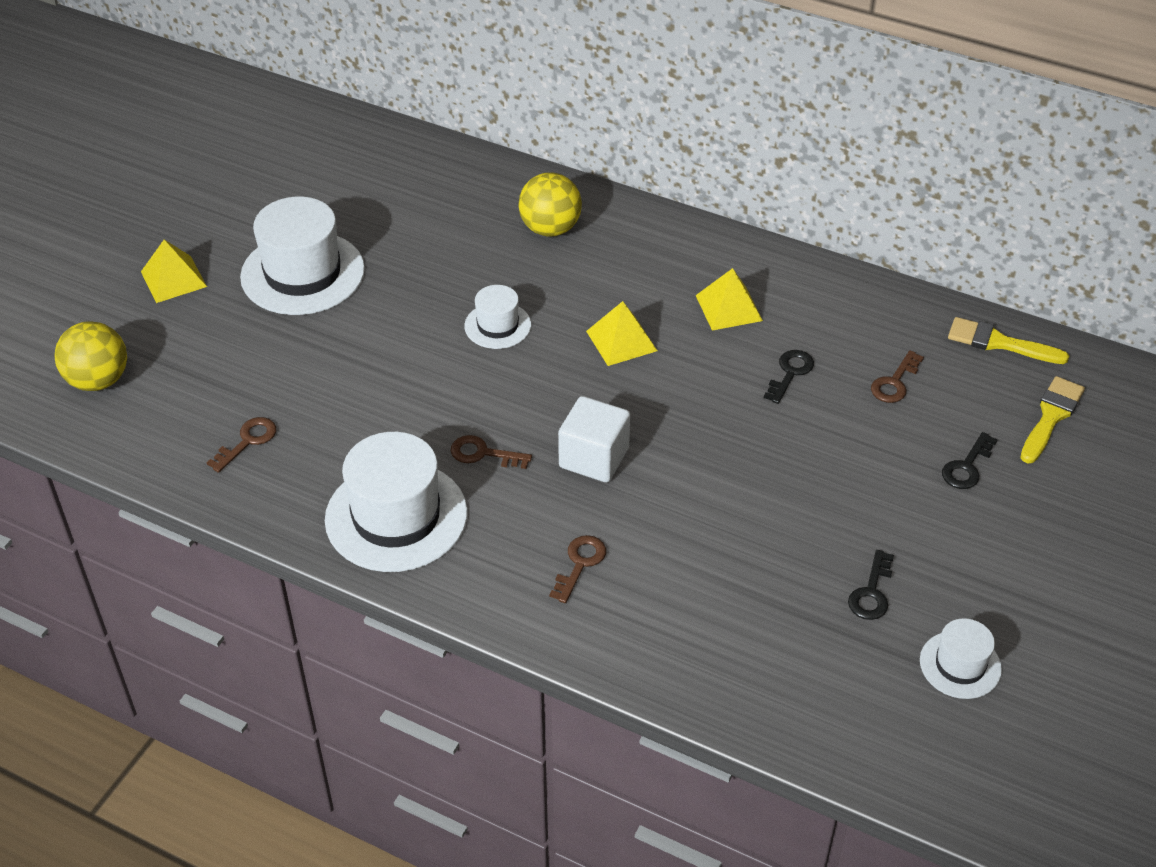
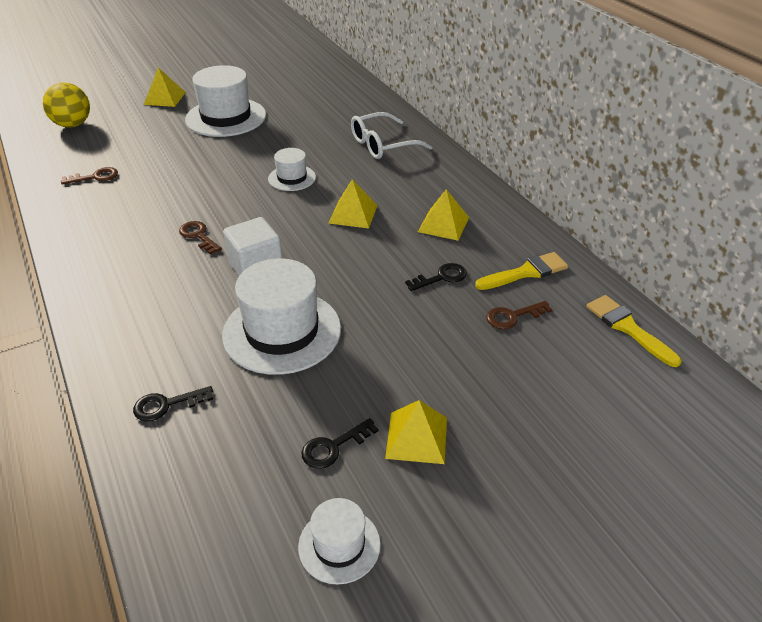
camera: 35 degrees right, 5 degrees down
white hat [325,432,467,572] -> white hat moved to [222,258,341,375]
yellow ball [518,172,582,237] -> white glasses [351,112,432,159]
brown key [549,535,606,603] -> none
black key [942,432,998,489] -> black key moved to [133,386,213,422]
yellow brush [1020,376,1085,463] -> yellow brush moved to [475,252,568,290]
none -> yellow pyramid [385,400,447,464]

